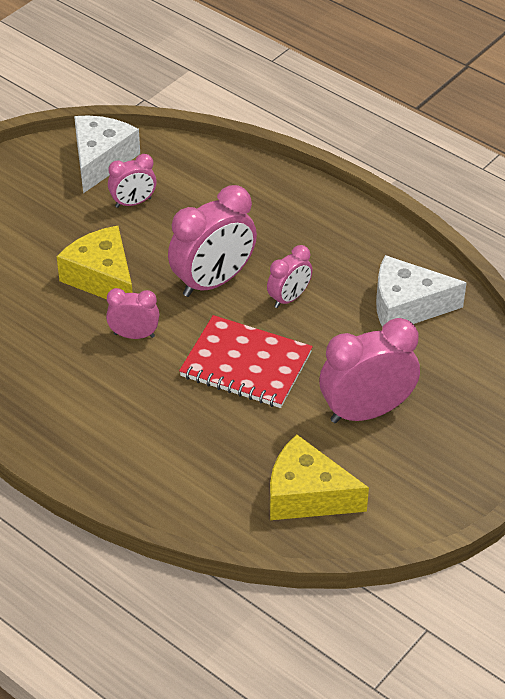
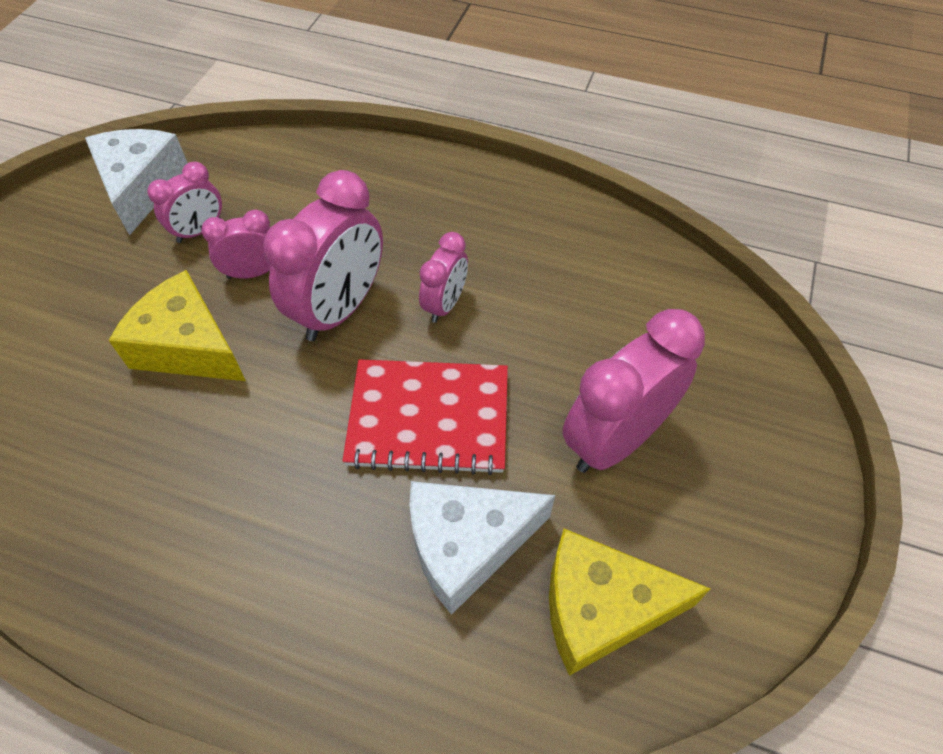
camera: 20 degrees left, 10 degrees up
pink clock [106,288,159,339] -> pink clock moved to [201,209,271,279]
white cheese [376,255,467,327] -> white cheese moved to [409,481,555,615]

